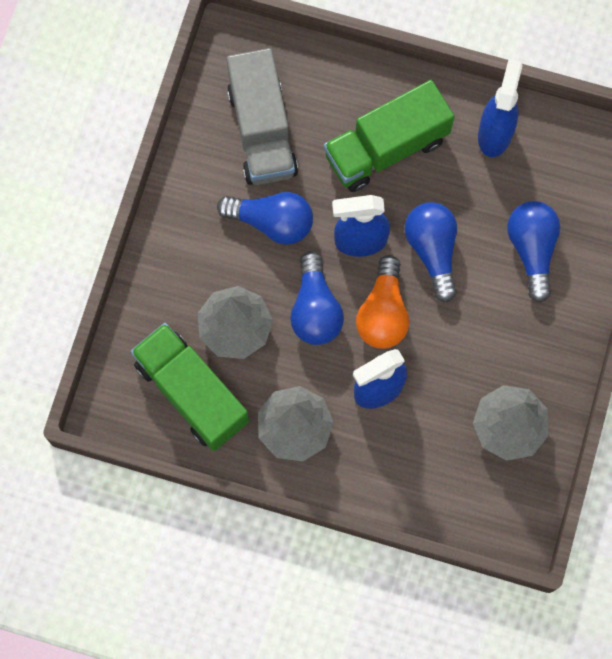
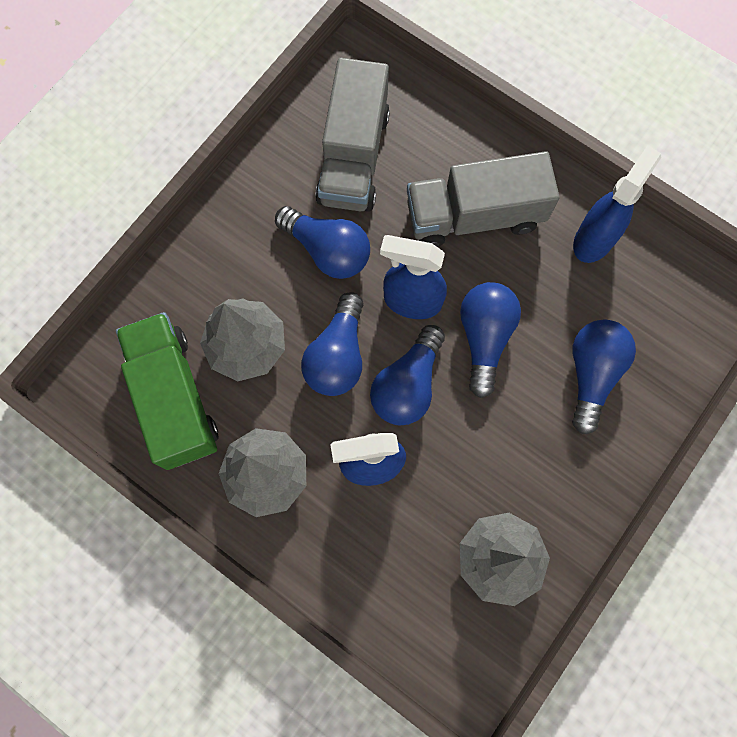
camera: 20 degrees right, 0 degrees up
green truck [324,80,454,192] -> grey truck [407,151,560,247]
orange light bulb [356,255,409,349] -> blue light bulb [370,325,445,426]

